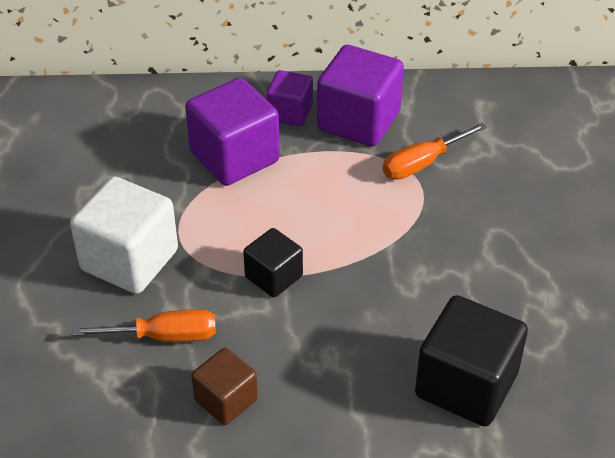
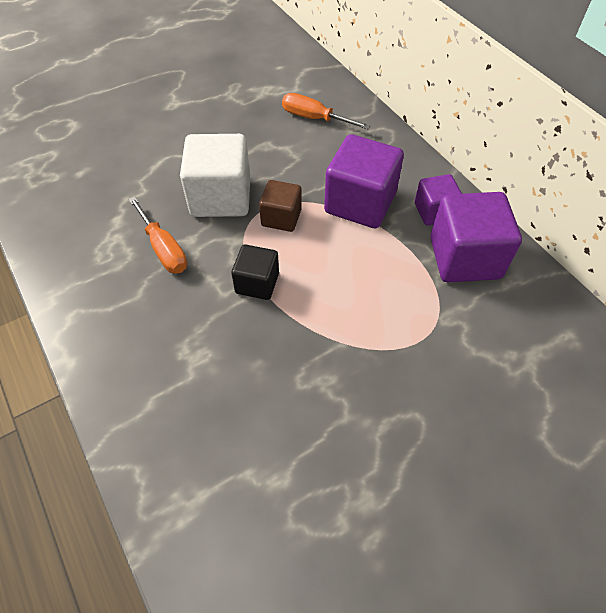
camera: 60 degrees right, 10 degrees up
brown cube [191,348,258,425] -> brown cube moved to [259,180,302,232]
orange screwdriver [383,122,487,180] -> orange screwdriver moved to [282,93,371,129]
black cube [415,295,528,426] -> none

